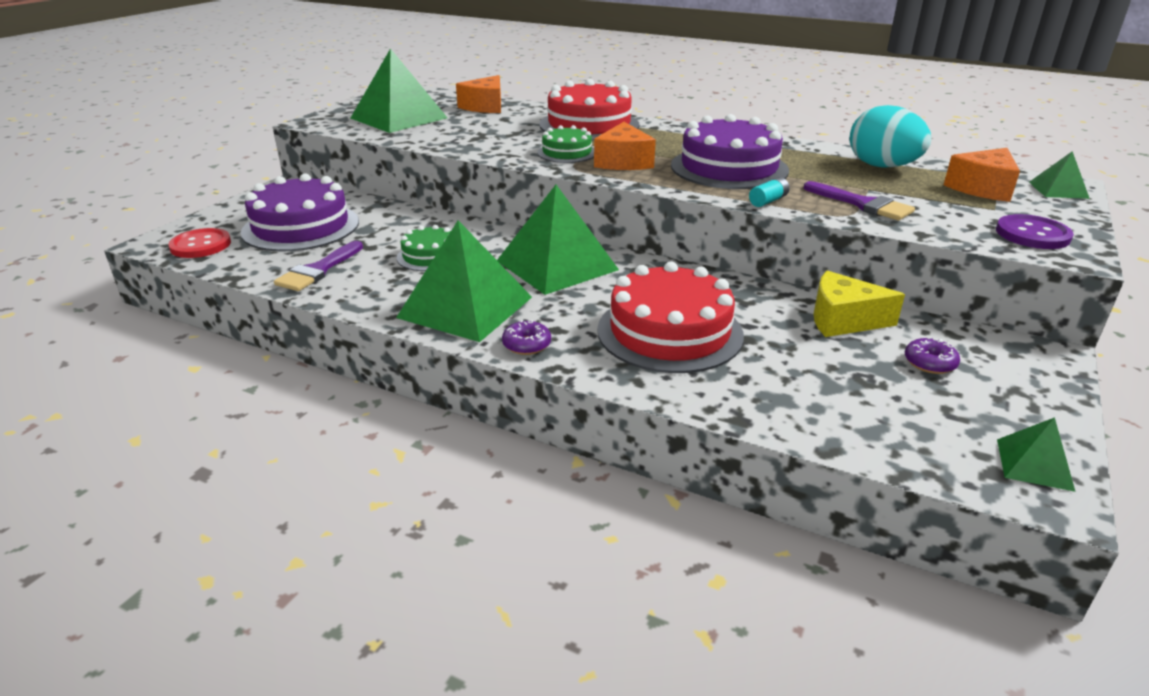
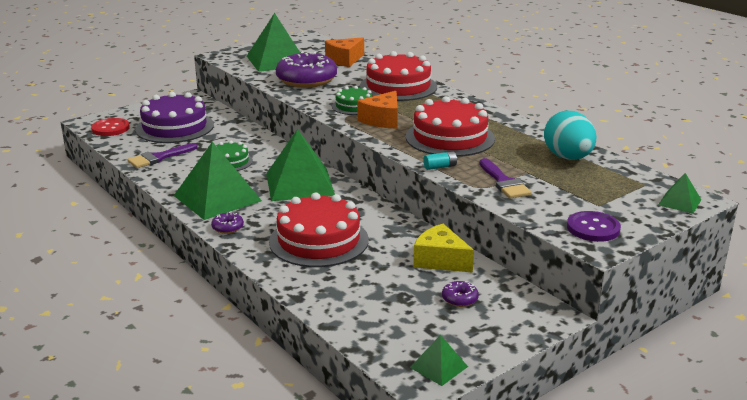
camera: 25 degrees right, 5 degrees down
purple cake [671,114,789,189] -> red cake [406,96,495,157]
orange cheese [944,148,1020,202] -> none
none -> purple donut [276,51,337,88]

